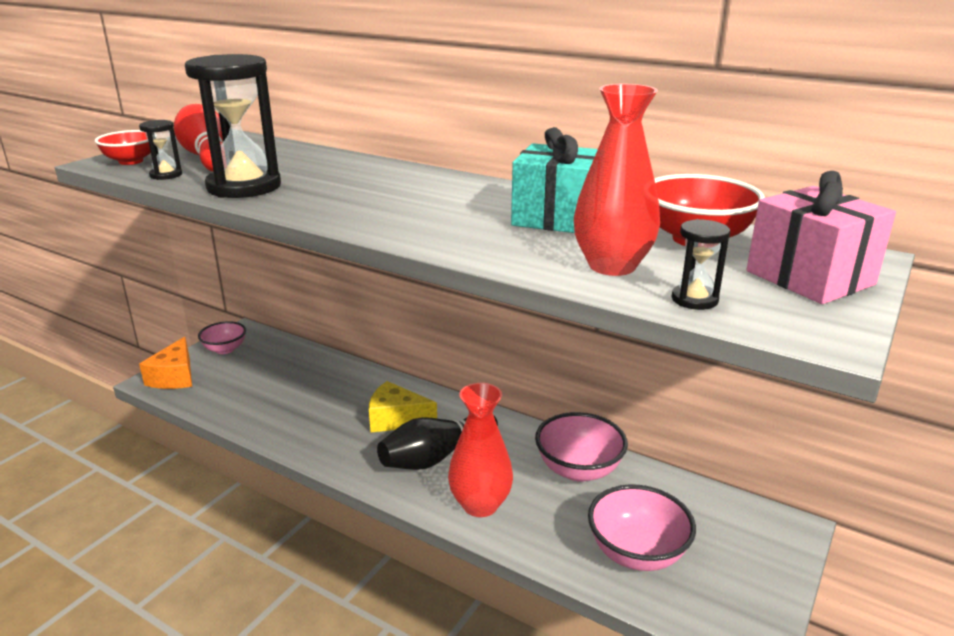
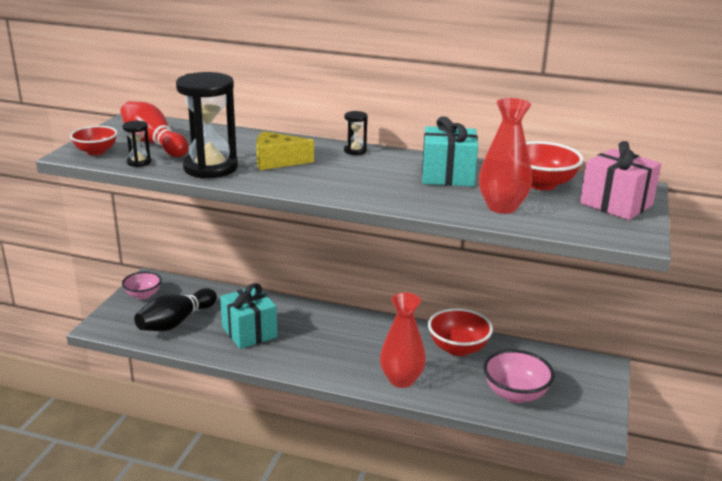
camera: 15 degrees left, 0 degrees up
orange cheese [139,337,192,389] -> none
yellow cheese [369,381,437,432] -> yellow cheese moved to [256,131,314,170]
black bowling pin [377,416,498,470] -> black bowling pin moved to [134,288,217,331]
pink bowl [535,412,628,482] -> red bowl [428,308,493,356]
black hourglass [671,219,730,310] -> black hourglass moved to [344,111,368,155]
none -> turquoise gift [220,283,277,349]

